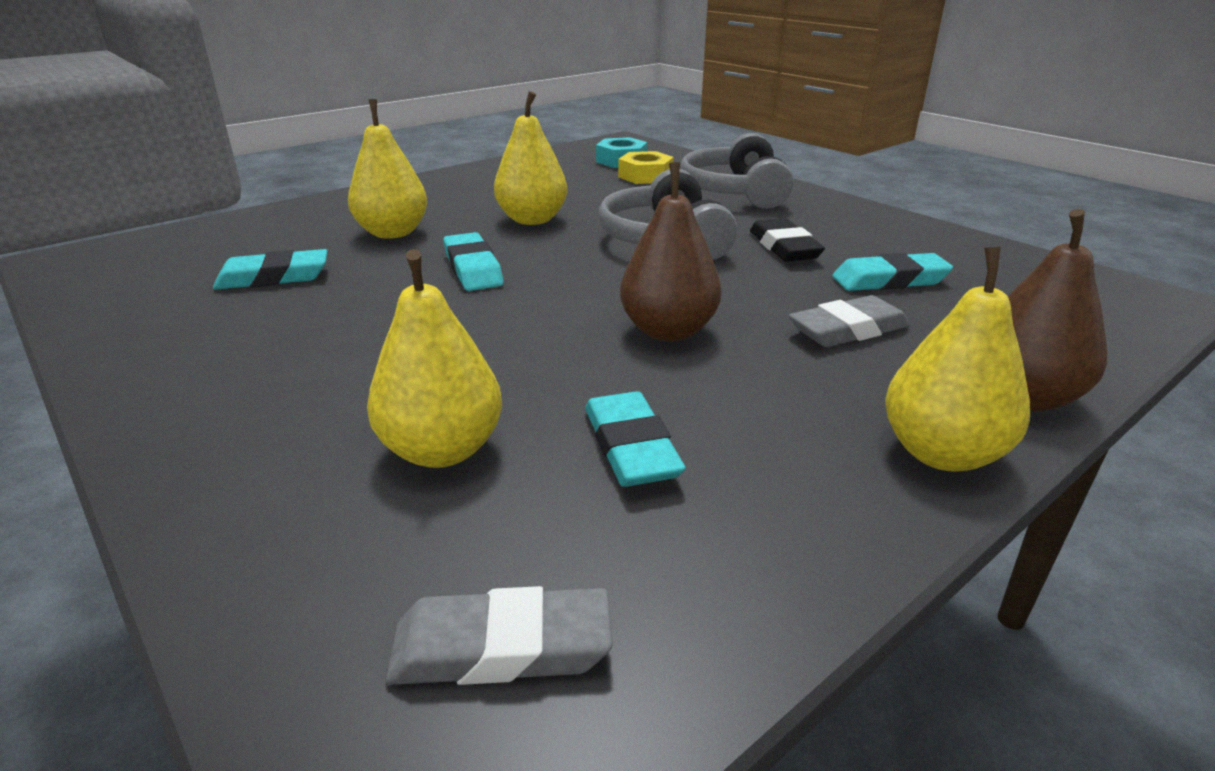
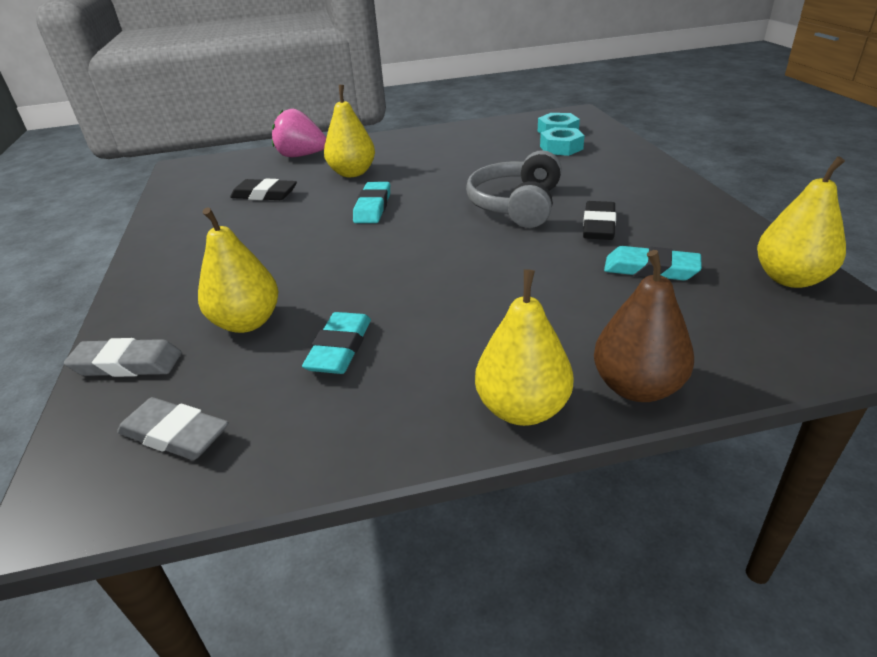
camera: 30 degrees right, 5 degrees up
turquoise eraser [213,249,328,290] -> black eraser [230,179,297,200]
yellow pear [494,91,568,225] -> yellow pear moved to [757,156,846,288]
yellow nut [618,151,674,184] -> turquoise nut [540,127,585,156]
brown pear [620,162,721,341] -> none
grey headphones [680,133,794,209] -> none
grey eraser [789,295,910,347] -> grey eraser moved to [64,338,181,377]
none -> pink strawberry [272,109,326,157]

